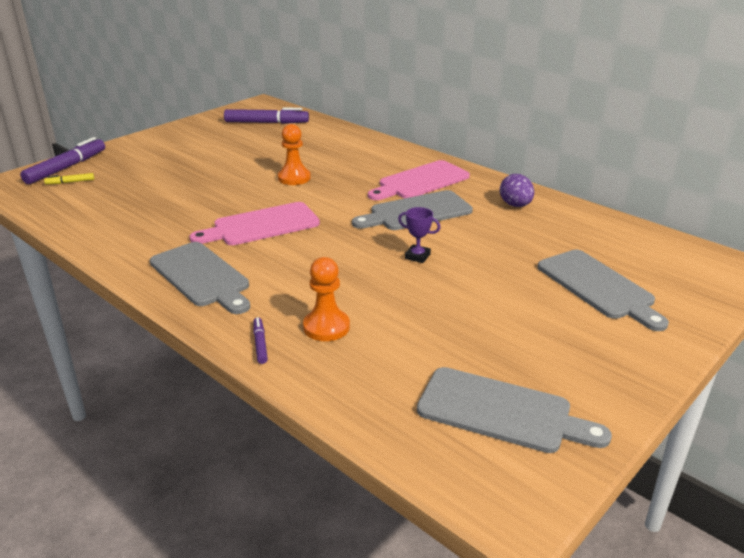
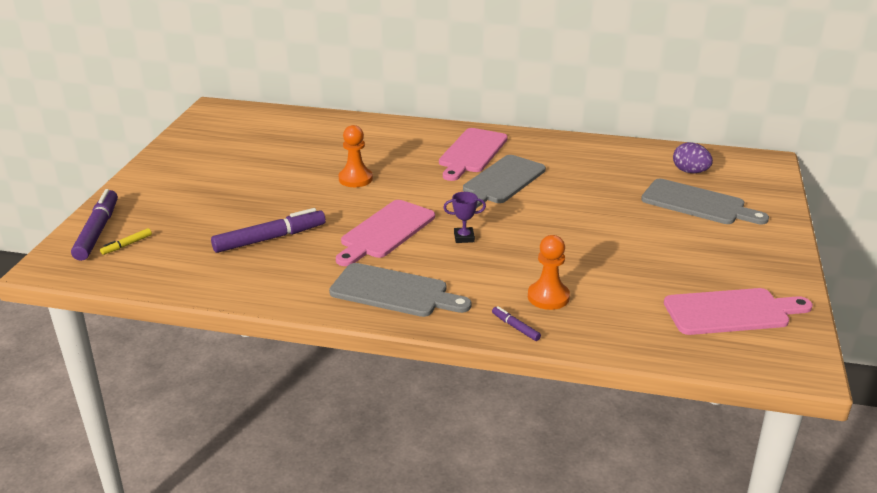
camera: 30 degrees left, 0 degrees up
purple marker [224,108,309,124] -> purple marker moved to [211,208,326,253]
purple trophy [398,207,440,263] -> purple trophy moved to [443,192,486,243]
grey cutting board [417,367,612,453] -> pink cutting board [664,288,813,335]
purple egg [500,174,534,207] -> purple egg moved to [673,142,713,173]

